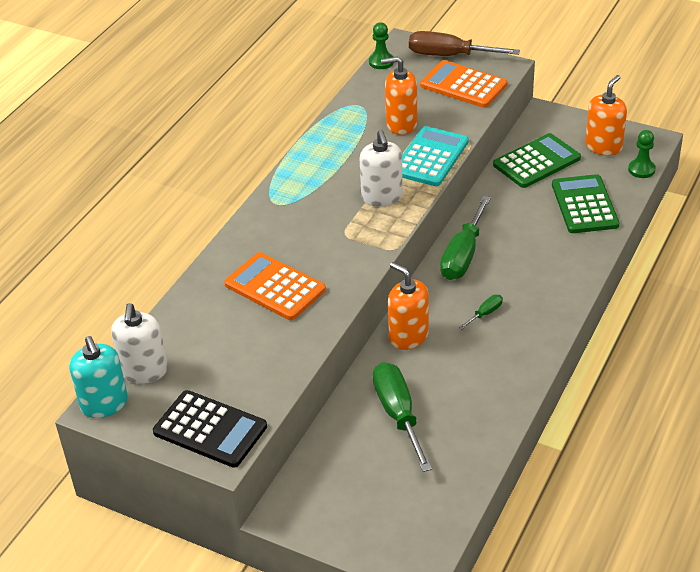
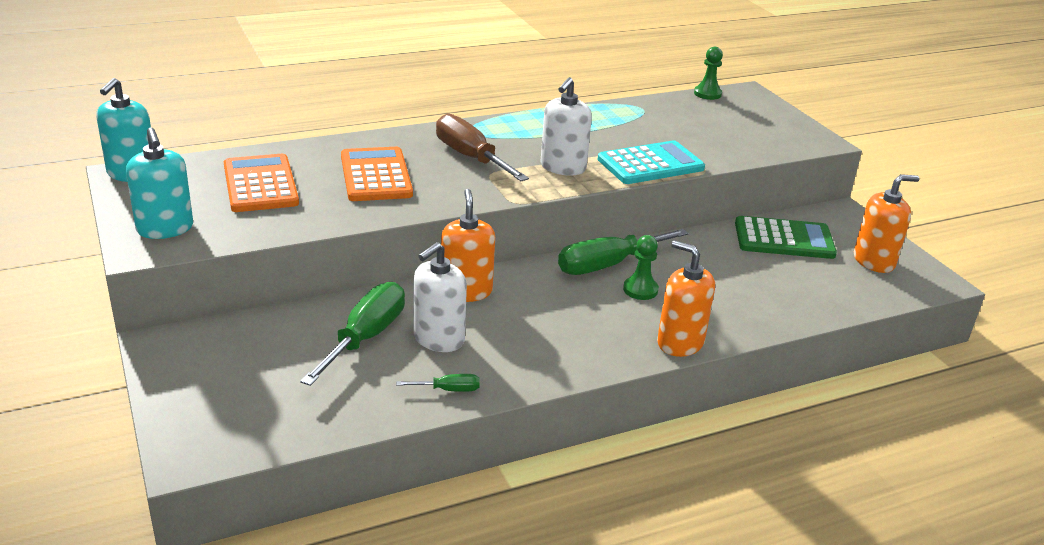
camera: 35 degrees right, 10 degrees down
white soap dispenser [111,303,168,384] -> white soap dispenser moved to [413,242,467,352]
black calculator [153,390,267,468] -> turquoise soap dispenser [126,127,193,239]
orange soap dispenser [381,57,418,135] -> orange soap dispenser moved to [657,240,715,357]
brown screwdriver [409,31,520,56] -> brown screwdriver moved to [436,113,529,181]
orange calculator [420,60,507,108] -> orange calculator moved to [224,154,299,212]
green screwdriver [459,295,503,329] -> green screwdriver moved to [396,374,480,392]
green calculator [552,174,619,233] -> none
green pawn [628,130,656,178] -> green pawn moved to [623,235,659,300]

